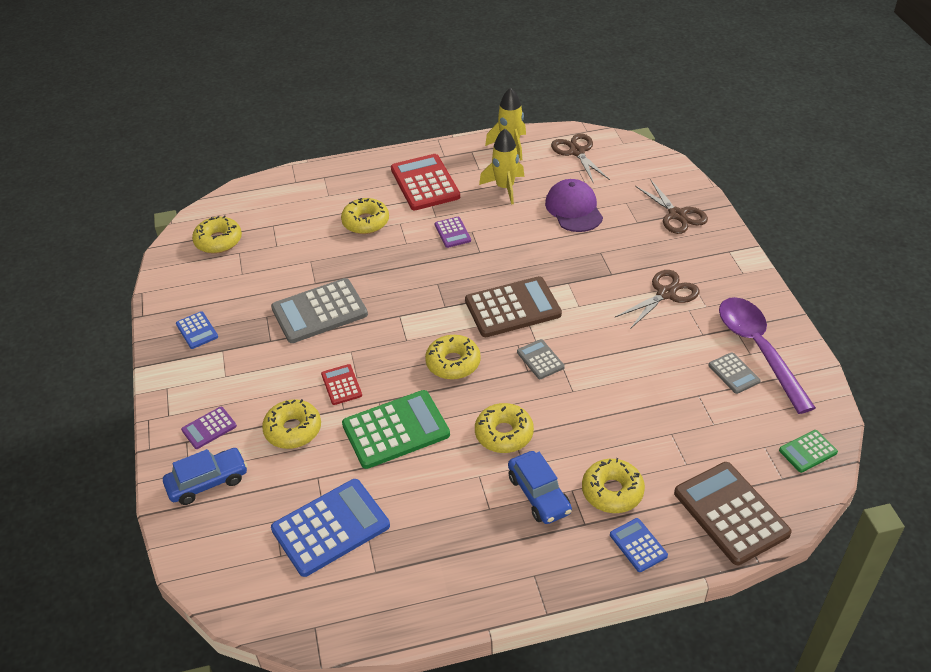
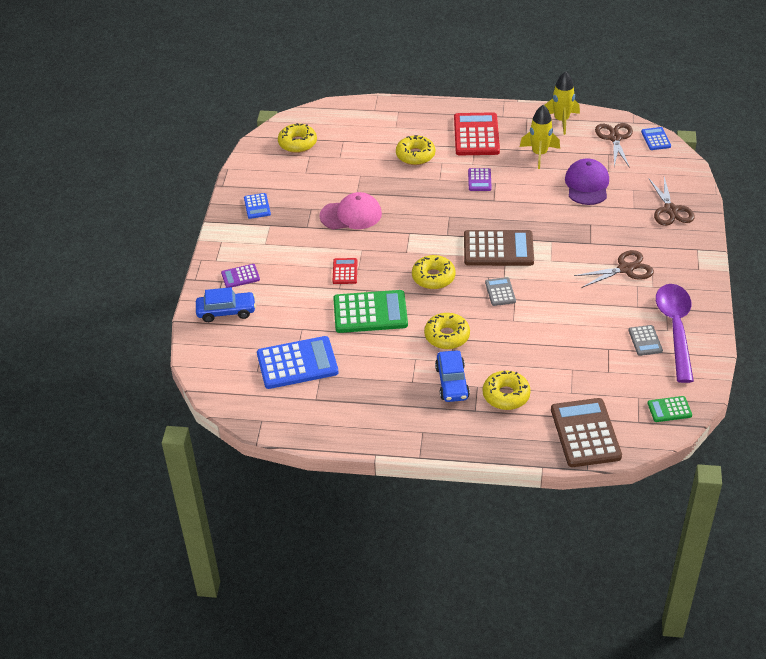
camera: 20 degrees right, 0 degrees up
yellow donut [262,399,321,449] -> none
grey calculator [271,278,368,343] -> pink cap [320,192,382,230]
blue calculator [610,518,668,572] -> blue calculator moved to [641,127,671,150]

